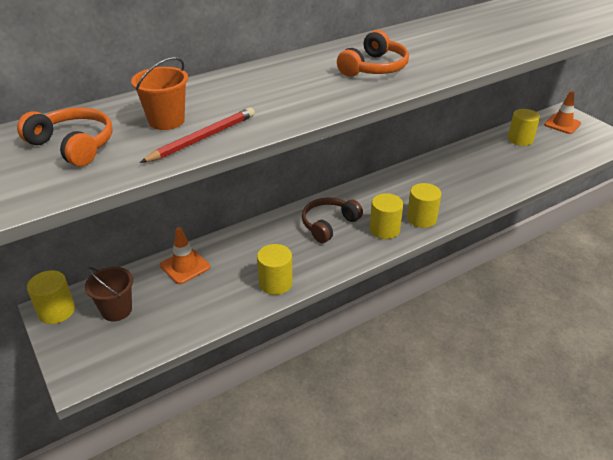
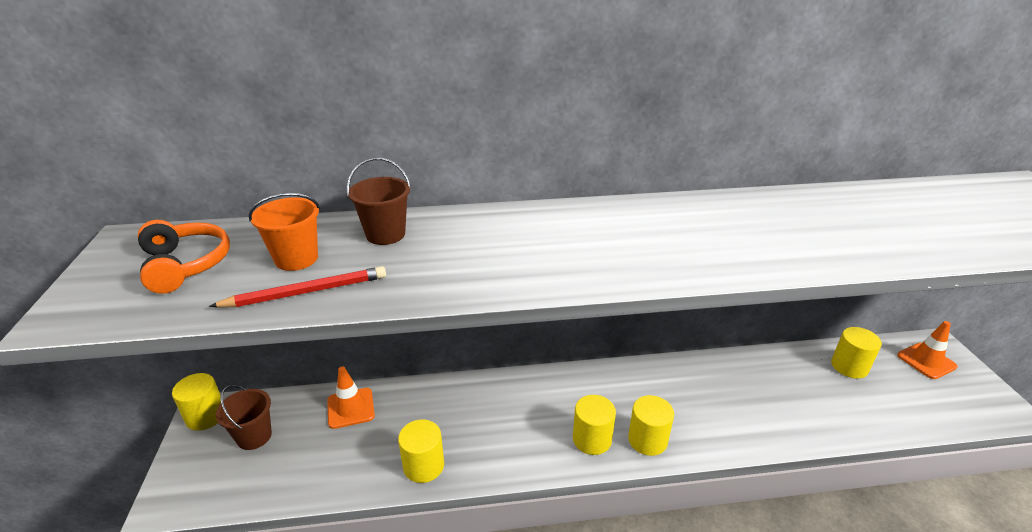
camera: 25 degrees right, 5 degrees down
brown headphones [302,197,363,243] -> none
orange headphones [337,30,409,77] -> none
none -> brown bucket [347,158,411,245]

